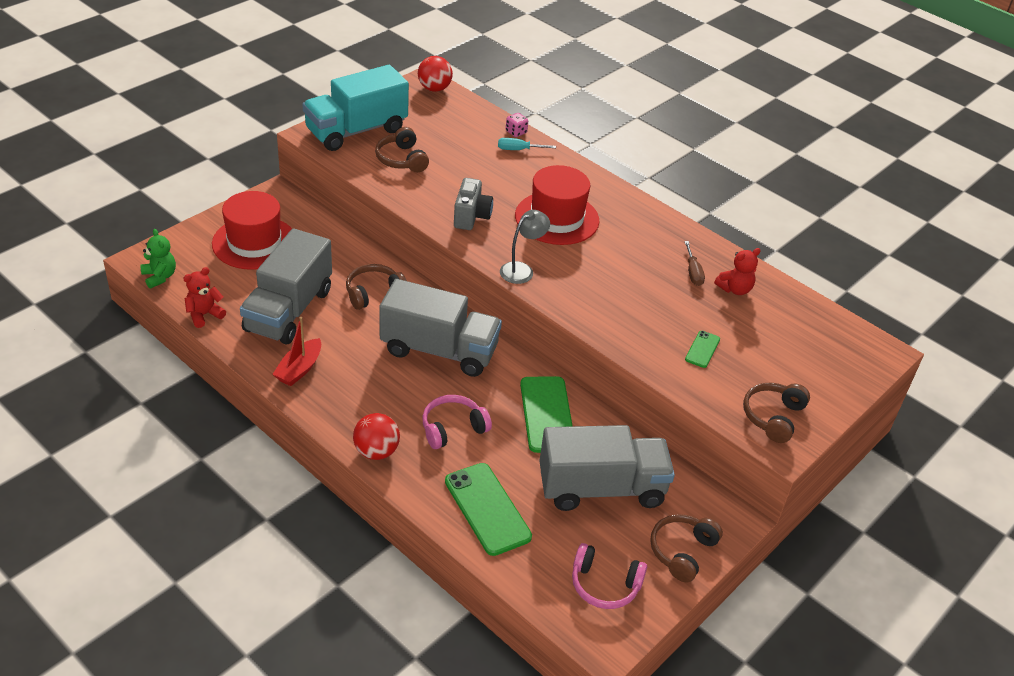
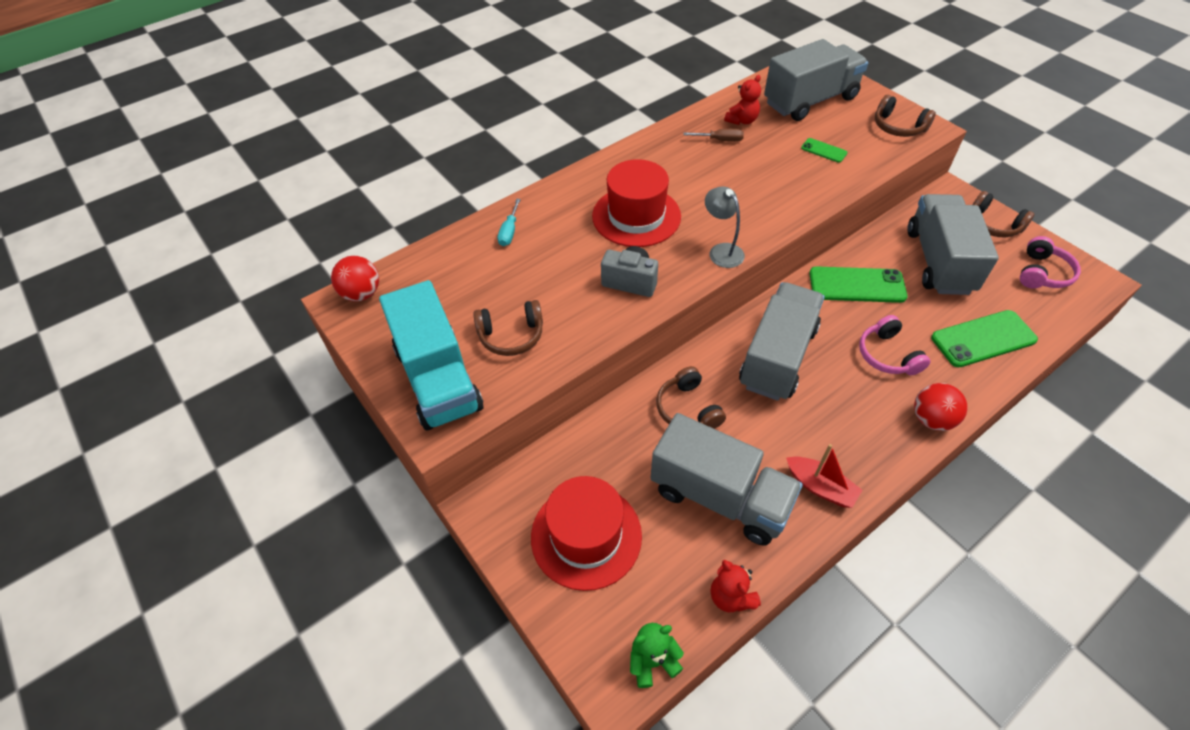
camera: 75 degrees left, 10 degrees up
pink dice [506,113,528,137] -> none
red teddy bear [714,248,761,295] -> red teddy bear turned 60 degrees clockwise [724,75,761,125]
none -> grey truck [764,39,868,121]

